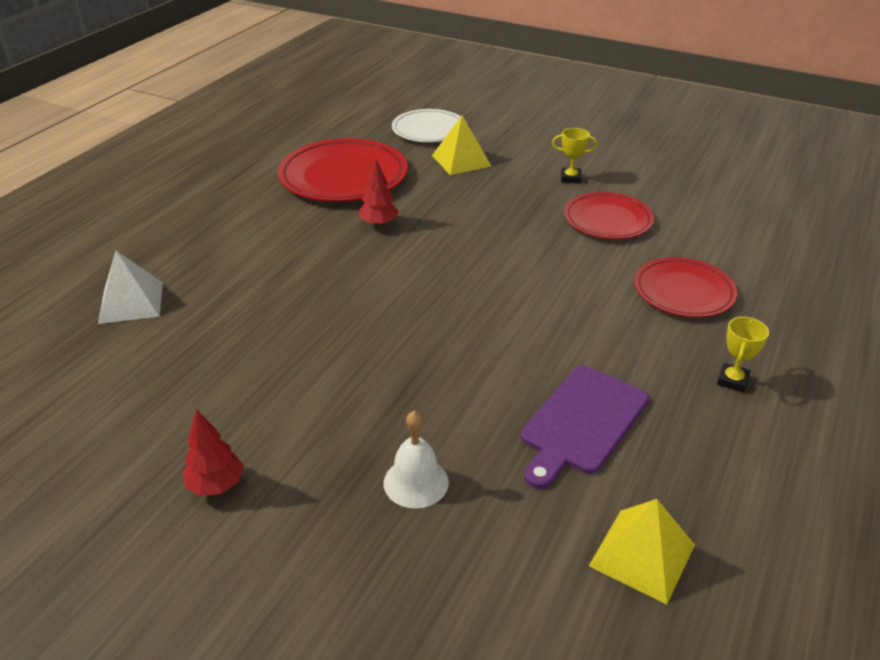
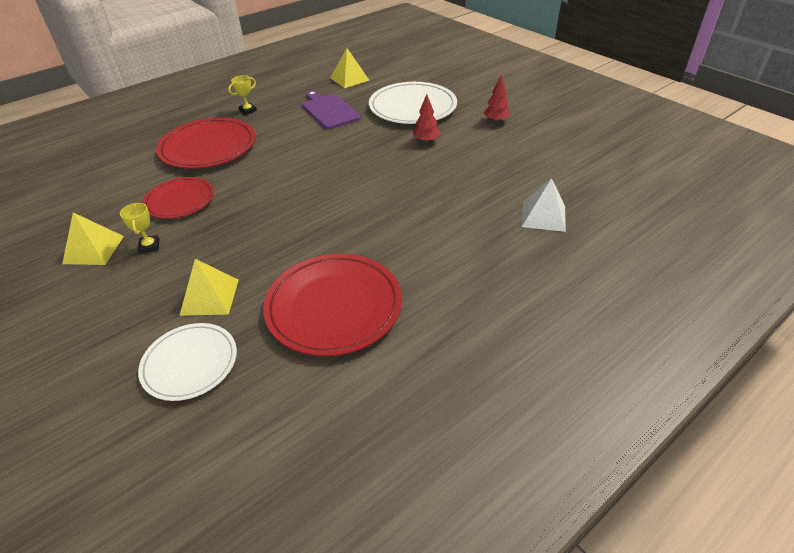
camera: 155 degrees left, 5 degrees up
red tree [359,158,399,227] -> red tree moved to [413,94,441,143]
white bell [383,411,449,509] -> white plate [369,82,457,124]
purple cutting board [521,366,649,489] -> purple cutting board turned 90 degrees counterclockwise [302,90,361,129]
yellow trophy [552,128,598,183] -> yellow trophy turned 45 degrees clockwise [120,203,159,254]
red plate [634,257,737,318] -> red plate [156,118,256,169], size x1.58
none -> yellow pyramid [62,212,124,265]

